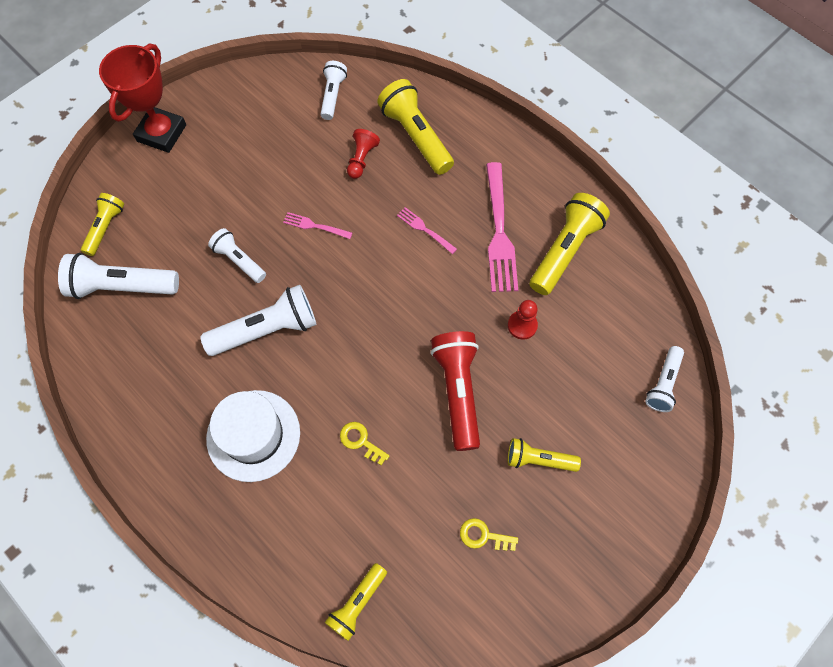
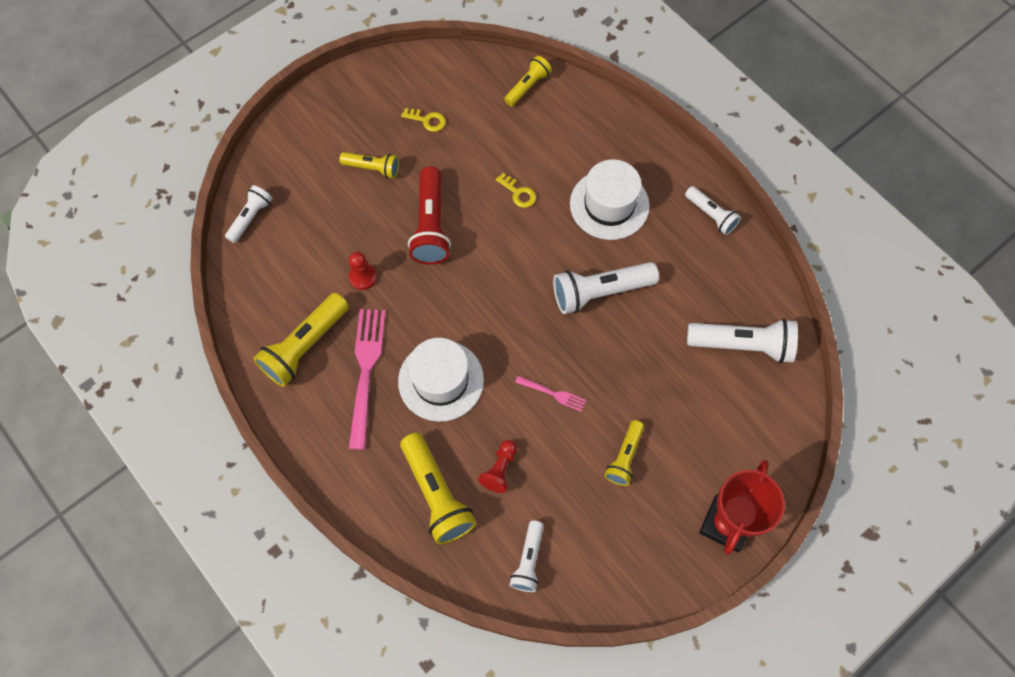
camera: 175 degrees left, 0 degrees up
yellow flashlight [81,193,124,256] -> yellow flashlight moved to [605,420,644,486]
white flashlight [208,228,266,283] -> white flashlight moved to [685,186,741,235]
pink fork [397,207,457,254] -> white hat [398,338,484,422]

